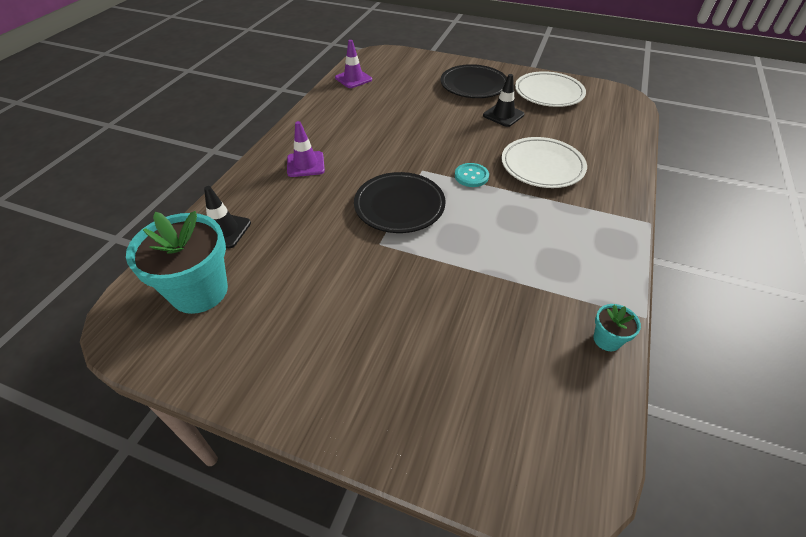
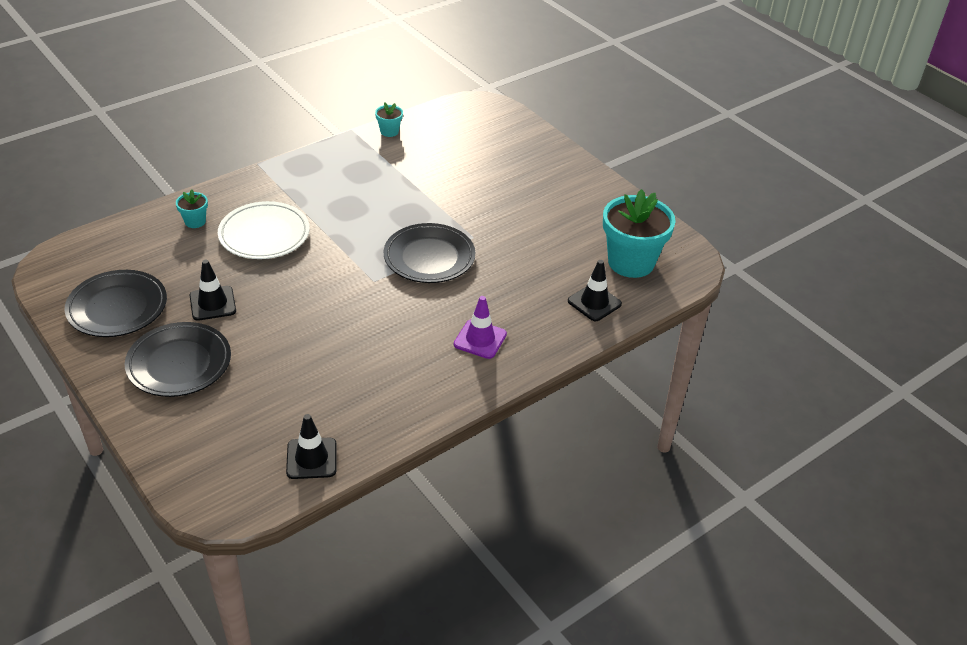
camera: 150 degrees left, 5 degrees down
purple traffic cone [335,40,372,88] -> black traffic cone [286,414,336,479]
turquoise button [455,163,489,187] -> none
white plate [515,71,586,107] -> black plate [65,270,167,337]
none -> turquoise flower pot [176,189,208,228]

